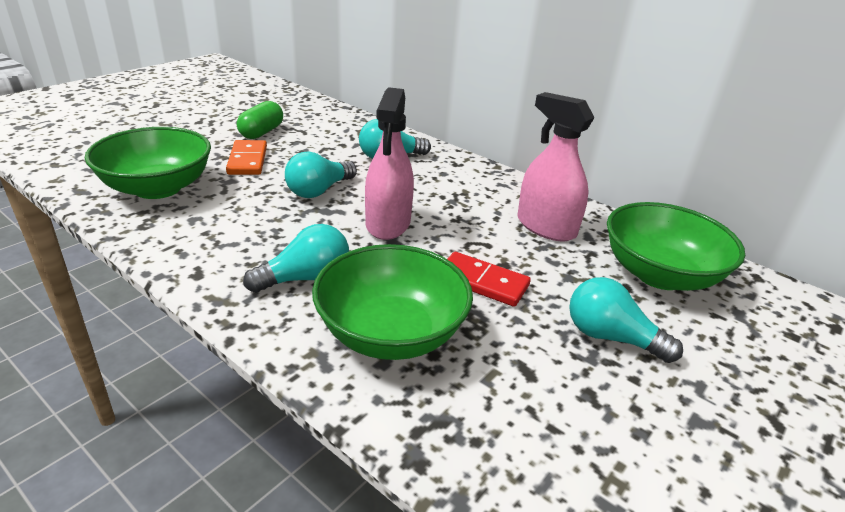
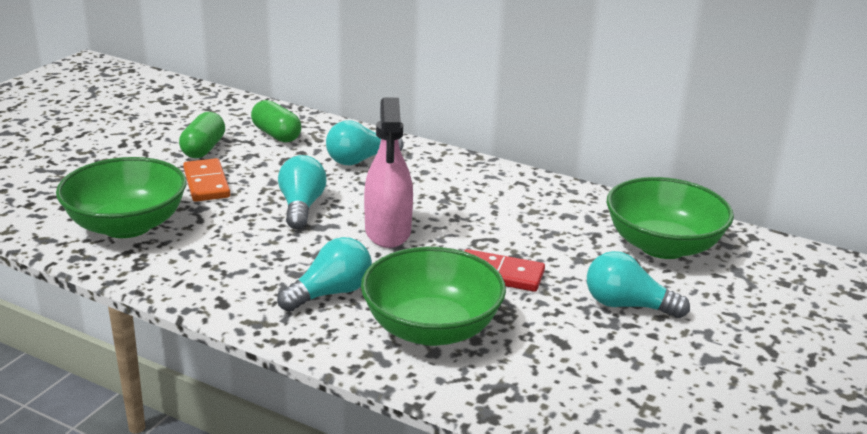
camera: 10 degrees left, 5 degrees down
turquoise light bulb [285,152,357,198] -> turquoise light bulb turned 150 degrees clockwise [278,155,327,229]
pink spray bottle [517,92,594,242] -> none
none -> green capsule [251,100,302,143]

